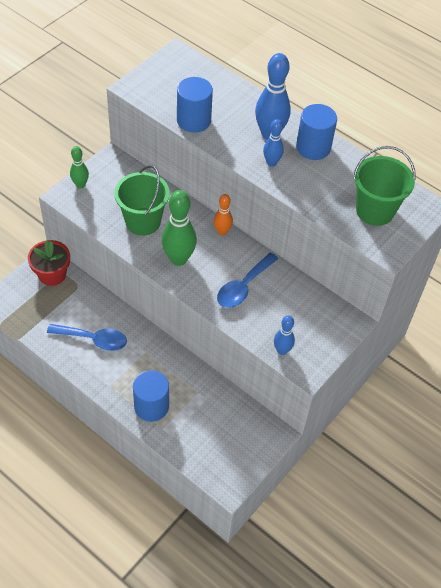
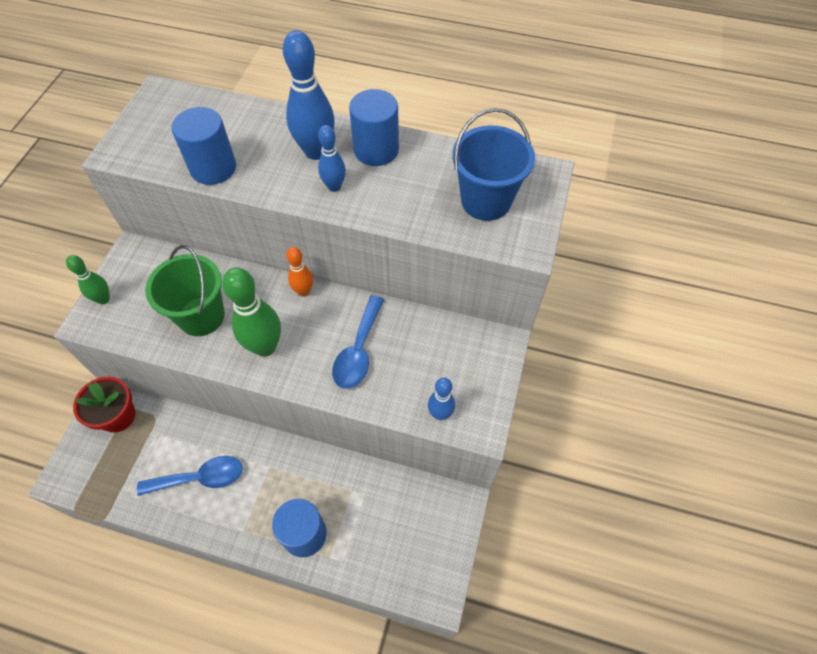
camera: 20 degrees left, 5 degrees up
green bucket [353,146,416,226] -> blue bucket [452,108,535,221]

